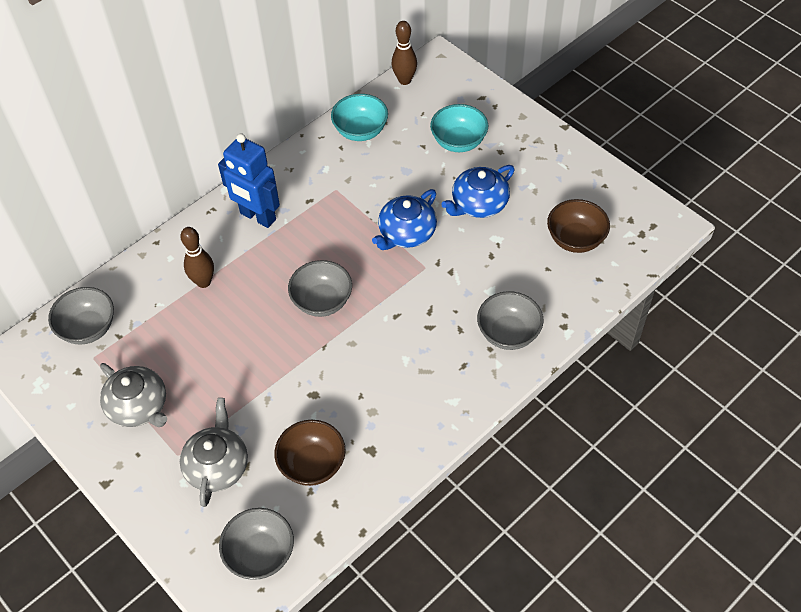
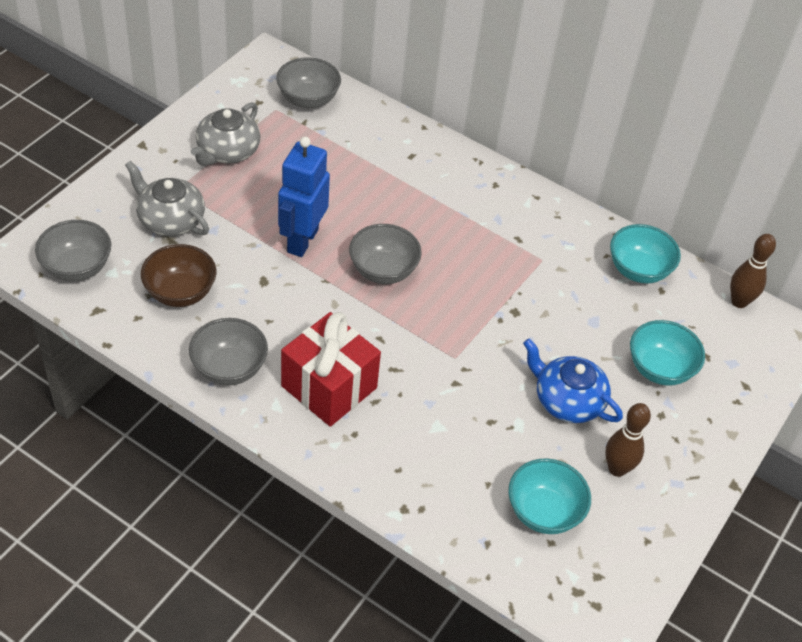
camera: 70 degrees right, 5 degrees down
brown bowling pin [180,227,214,288] -> brown bowling pin moved to [605,403,651,477]
grey teapot [180,398,248,507] -> grey teapot turned 135 degrees counterclockwise [125,161,209,236]
blue robot [218,133,280,228] -> blue robot moved to [278,137,330,257]
blue teapot [372,189,437,250] -> none
grey bowl [477,291,543,350] -> grey bowl moved to [189,318,268,385]
brown bowl [547,199,610,253] -> turquoise bowl [508,458,591,534]
none -> red gift [281,312,381,427]

